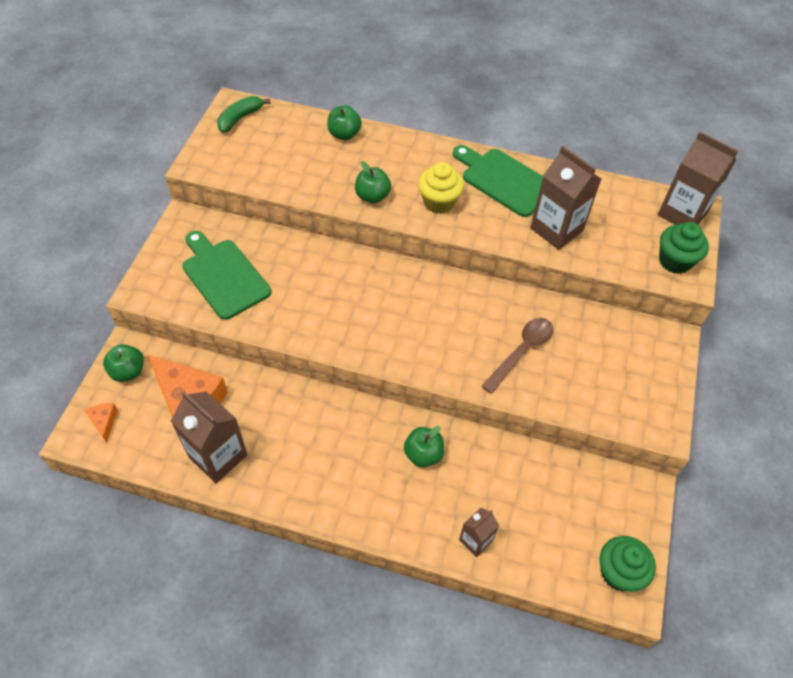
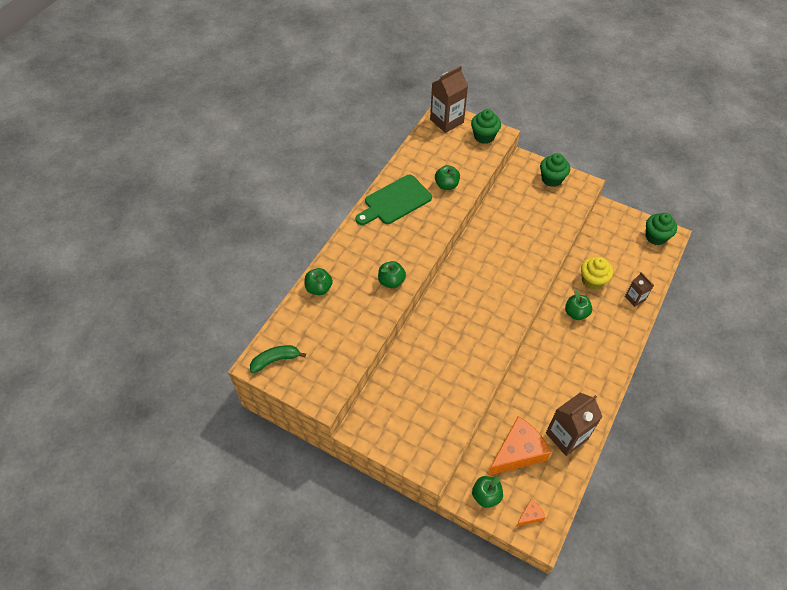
camera: 75 degrees left, 0 degrees up
orange cheese [84,403,118,443] -> orange cheese turned 150 degrees clockwise [516,499,546,526]
green cutting board [182,231,271,320] -> none
green banana [217,96,271,133] -> green banana turned 105 degrees clockwise [250,345,306,373]
yellow cupcake [418,162,464,214] -> yellow cupcake moved to [581,257,613,290]
brown spoon [482,318,553,394] -> none
brown carton [530,146,601,250] -> green apple [435,165,460,190]
none -> green cupcake [540,153,570,187]

